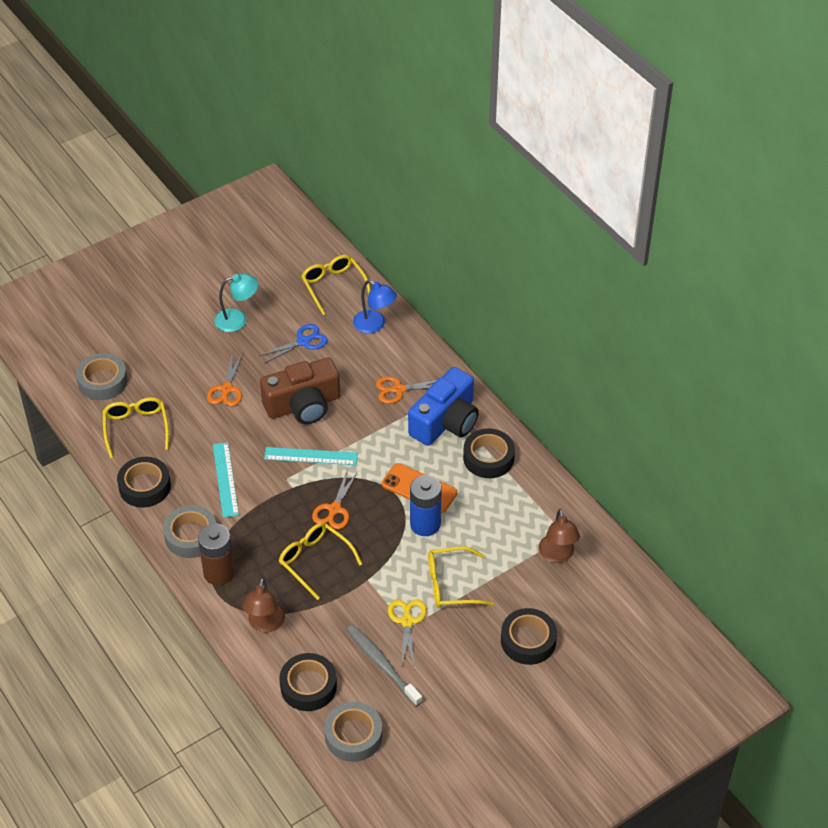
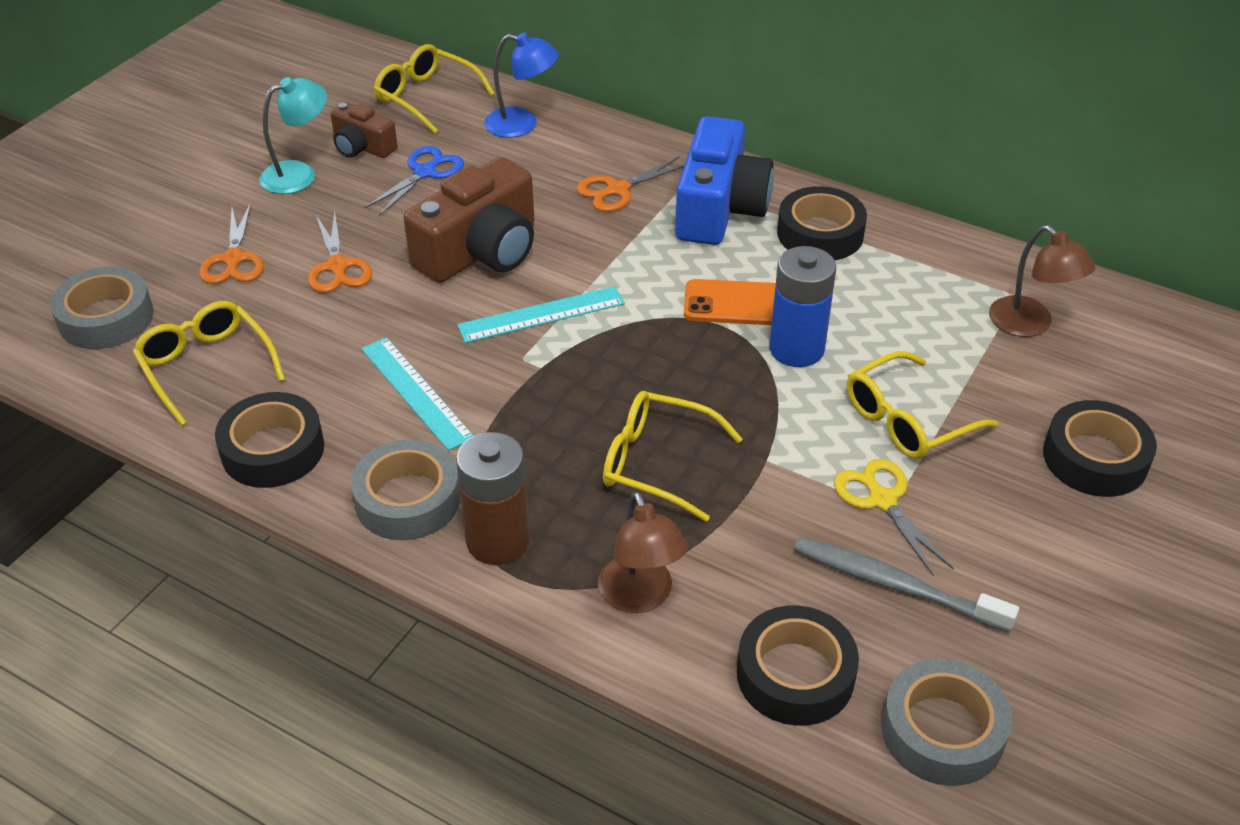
camera: 25 degrees left, 5 degrees down
orange scissors [312,469,358,529] -> orange scissors moved to [199,203,264,284]
none -> brown camera [330,102,398,158]

